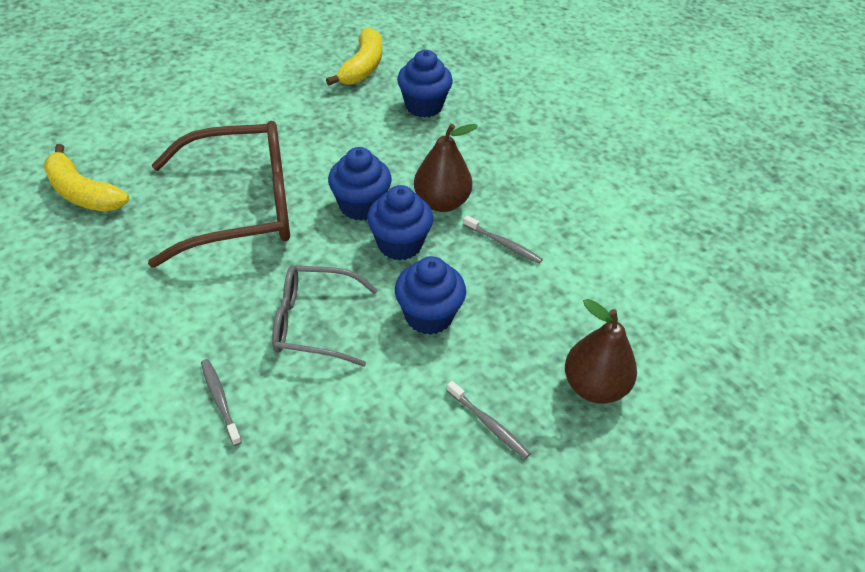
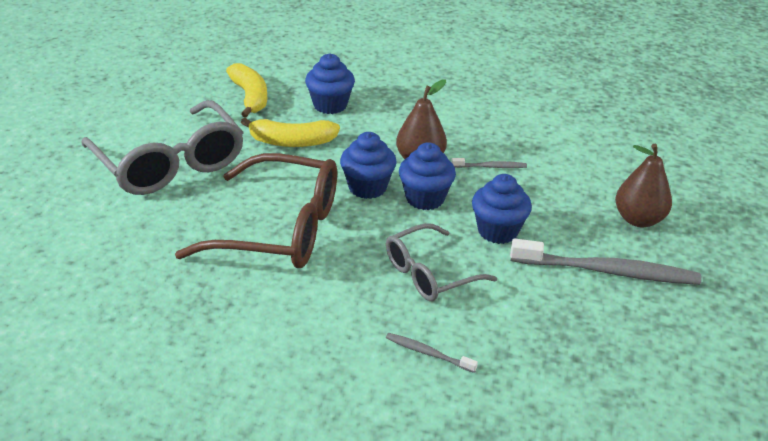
camera: 35 degrees left, 10 degrees down
yellow banana [43,144,129,212] -> yellow banana moved to [241,118,340,147]
brown glasses [148,121,290,268] -> brown glasses turned 60 degrees clockwise [175,153,337,268]
grey toothbrush [446,381,531,459] -> grey toothbrush [510,238,701,285], size x2.15
none -> grey glasses [81,100,244,195]

